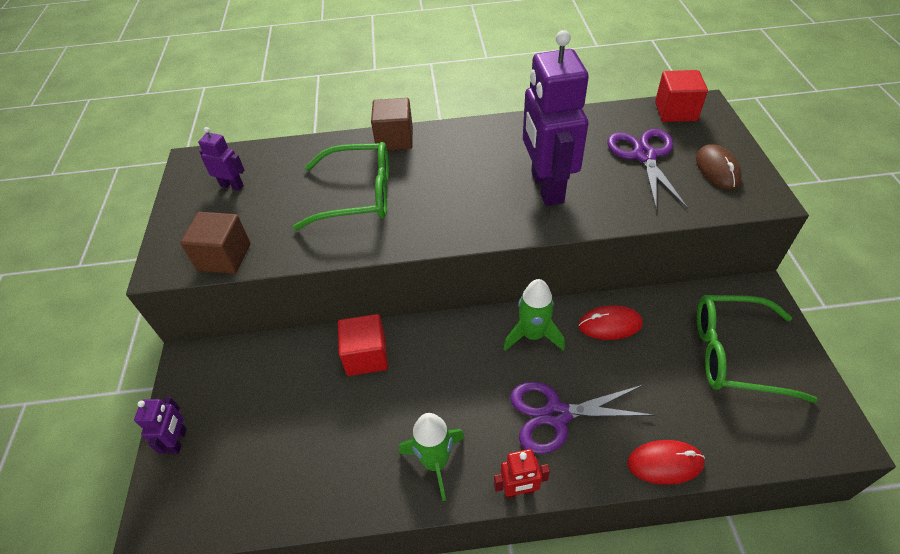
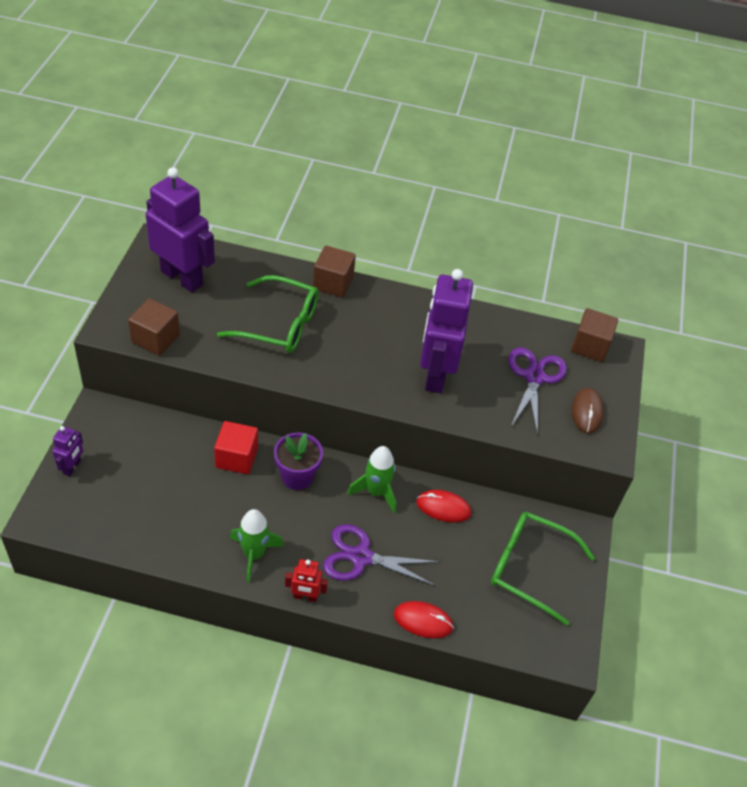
camera: 10 degrees right, 0 degrees up
purple robot [198,127,245,191] -> purple robot [146,167,215,293], size x2.21
red cube [655,70,708,122] -> brown cube [571,308,618,362]
none -> purple flower pot [274,432,323,490]

